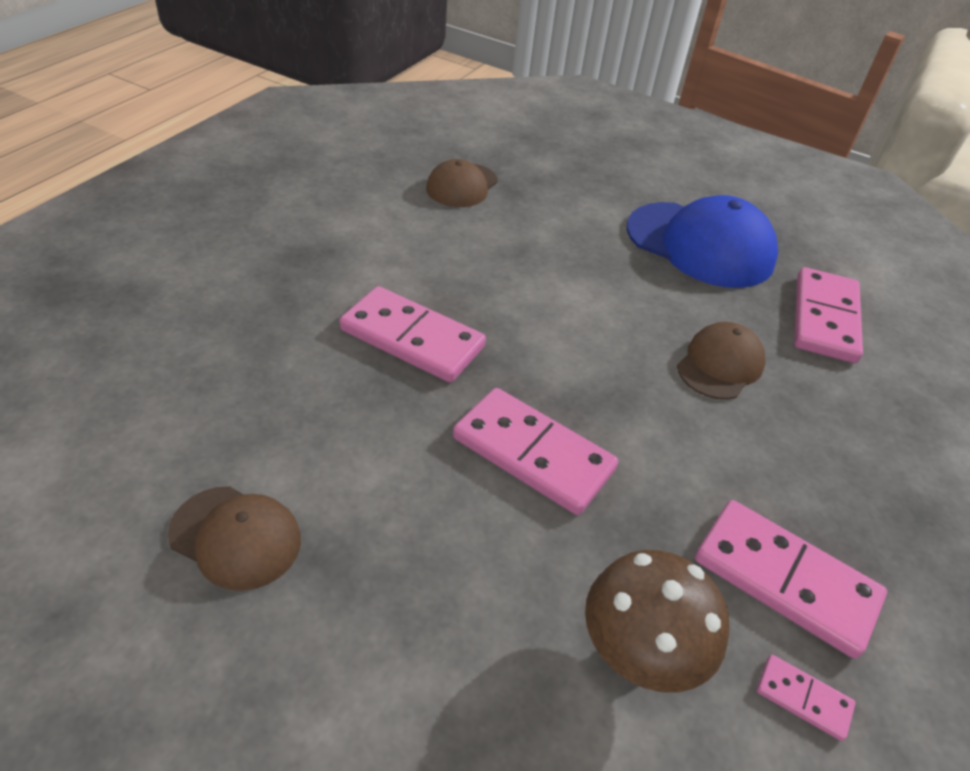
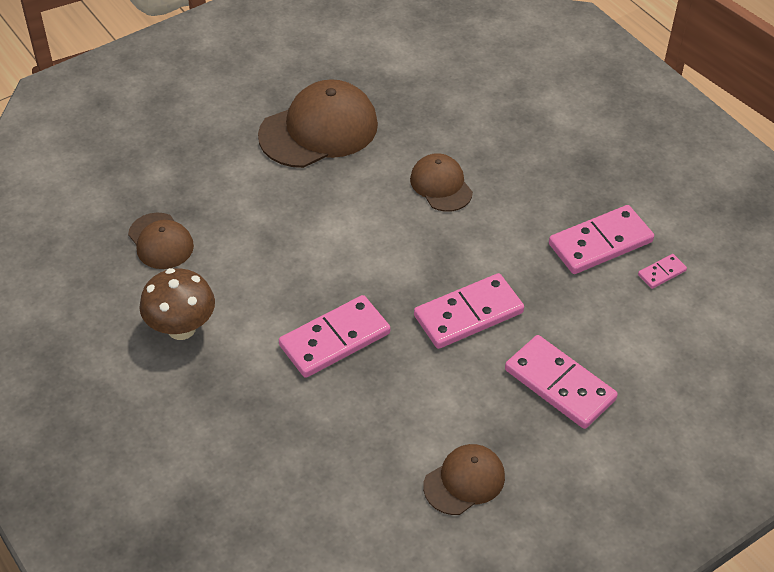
camera: 60 degrees left, 5 degrees up
brown mushroom [585,550,729,692] -> brown mushroom moved to [139,268,215,340]
blue cap [627,195,778,288] -> brown cap [258,79,378,168]
pink domino [794,267,863,363] -> pink domino moved to [505,335,618,429]

